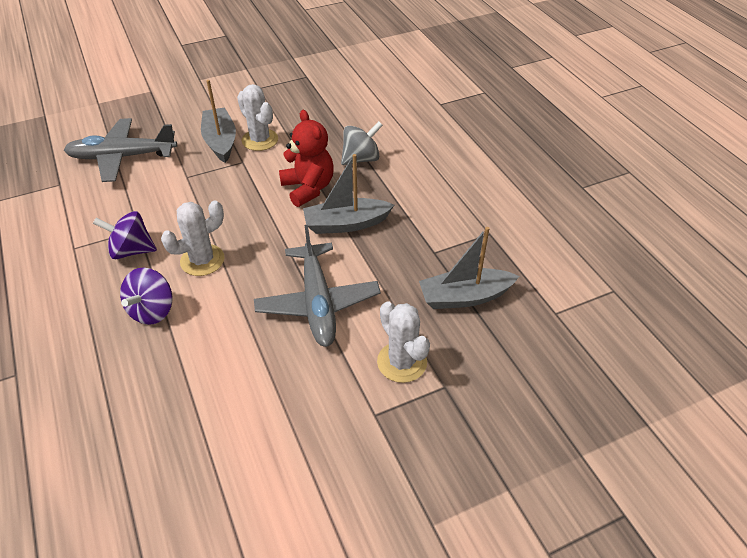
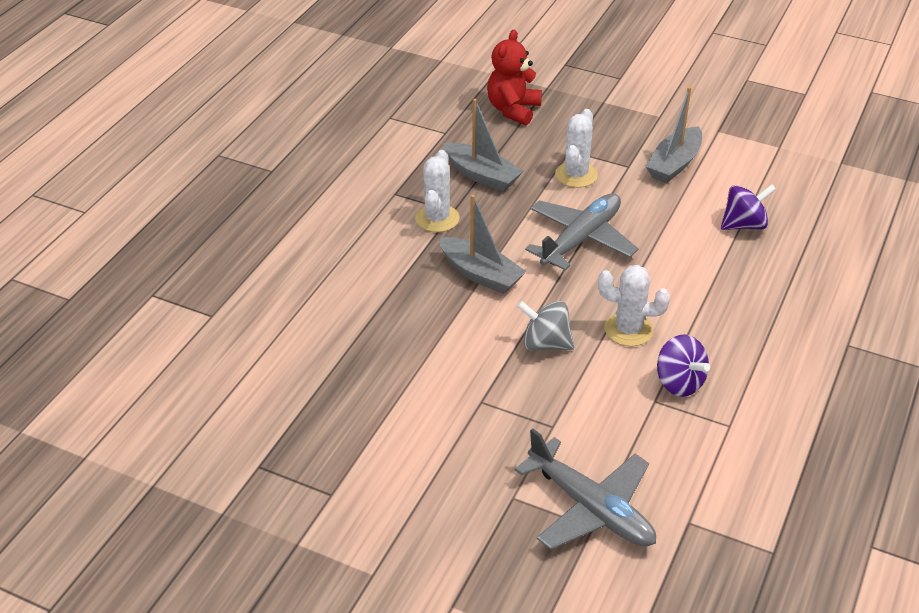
camera: 130 degrees left, 5 degrees down
purple spinning top [120,268,172,325] -> purple spinning top moved to [721,184,776,230]
grey boat [201,80,236,163] -> grey boat moved to [645,87,702,183]
white cactus [237,84,278,151] -> white cactus moved to [415,150,460,232]
red teddy bear [279,110,334,207] -> red teddy bear moved to [487,30,542,125]
grey spinning top [341,121,383,165] -> grey spinning top moved to [517,301,574,351]

